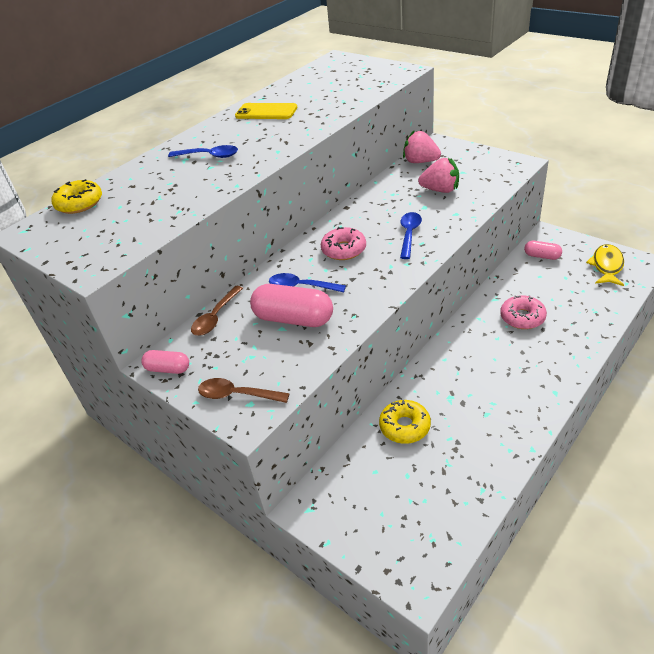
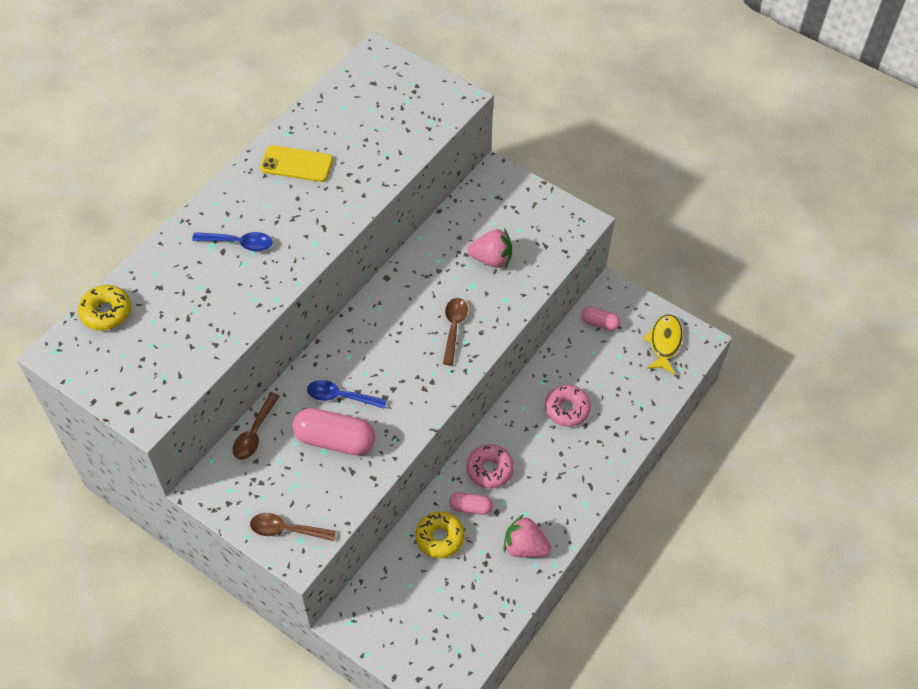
camera: 10 degrees left, 15 degrees up
pink capsule [141,350,189,374] -> pink capsule moved to [449,492,493,515]
pink donut [321,227,366,260] -> pink donut moved to [467,444,514,488]
blue spoon [400,212,422,259] -> brown spoon [443,298,468,365]
pink strawberry [403,130,441,163] -> pink strawberry moved to [503,514,551,558]

